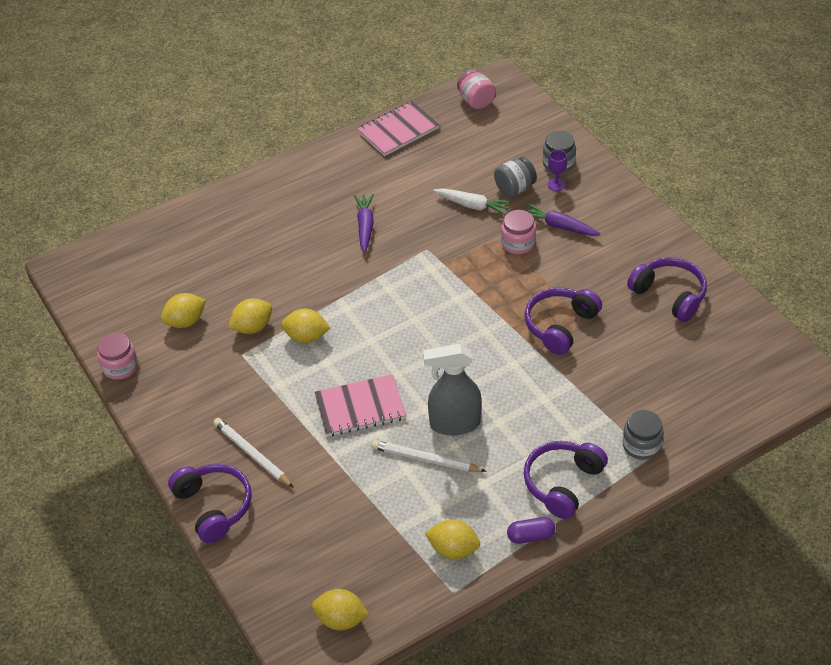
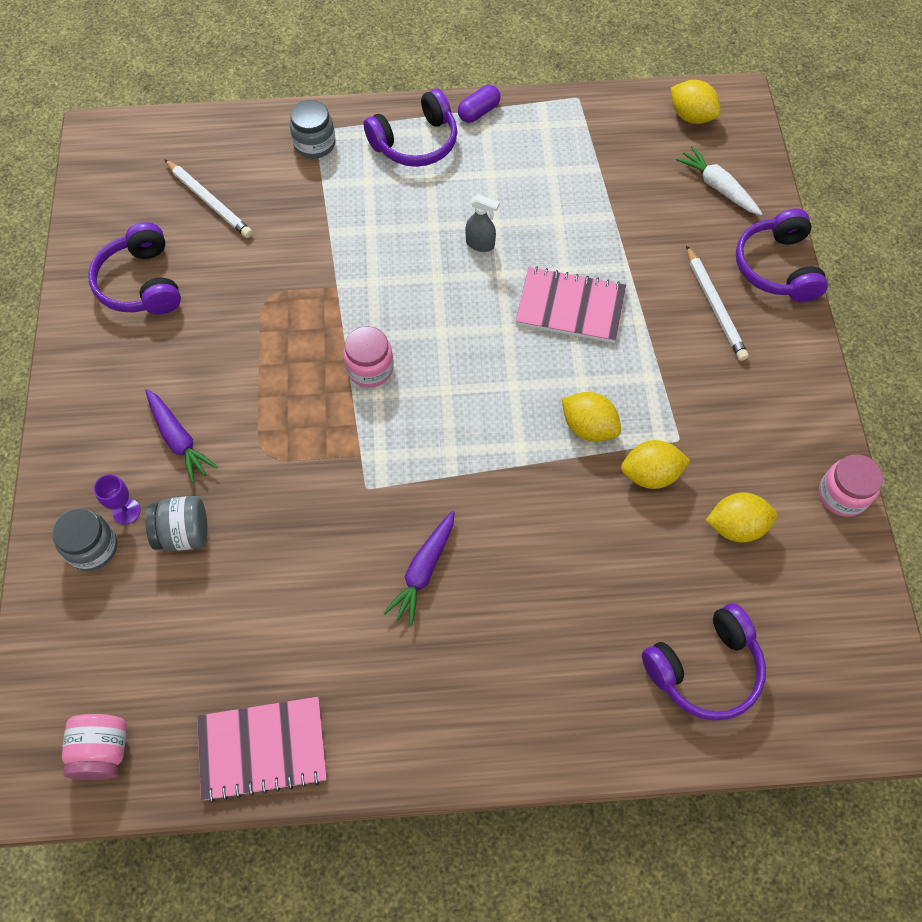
camera: 155 degrees left, 15 degrees up
white pencil [371,440,487,472] -> white pencil moved to [164,159,253,238]
grey spray bottle [423,344,482,436] -> grey spray bottle [465,195,500,252], size x0.50
yellow lemon [425,519,480,559] -> none
white carrot [433,188,512,216] -> white carrot moved to [675,146,763,215]
pink jar [501,210,536,254] -> pink jar moved to [343,326,394,387]
purple capsule [507,517,555,544] -> purple capsule turned 60 degrees counterclockwise [458,85,500,123]
purple headphones [525,287,602,355] -> purple headphones moved to [642,603,766,721]

